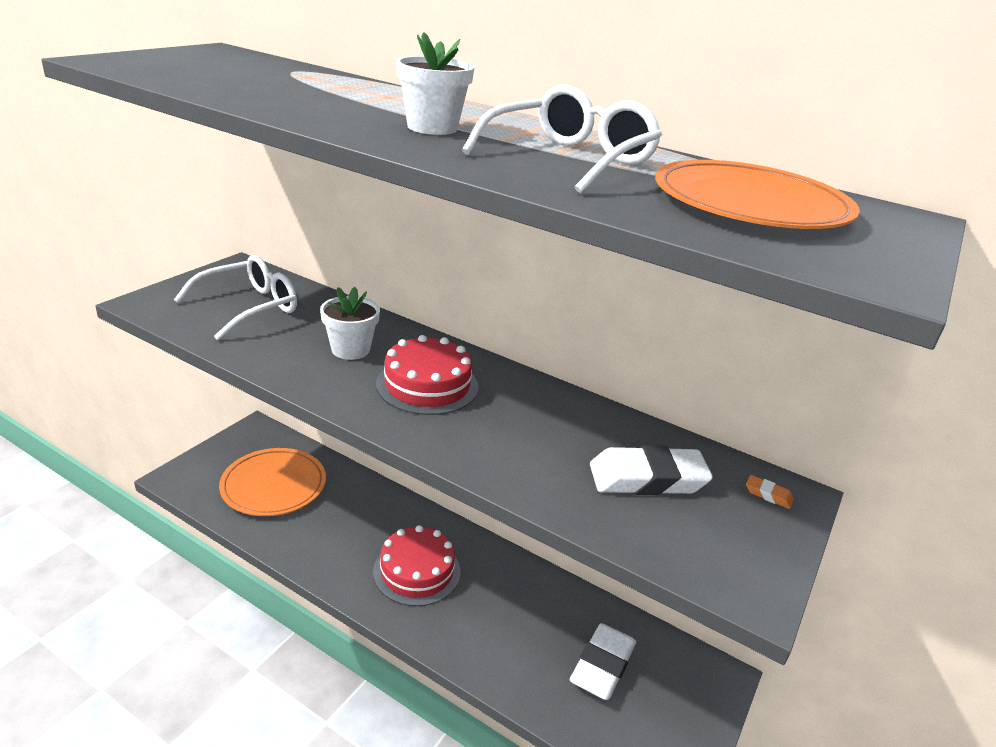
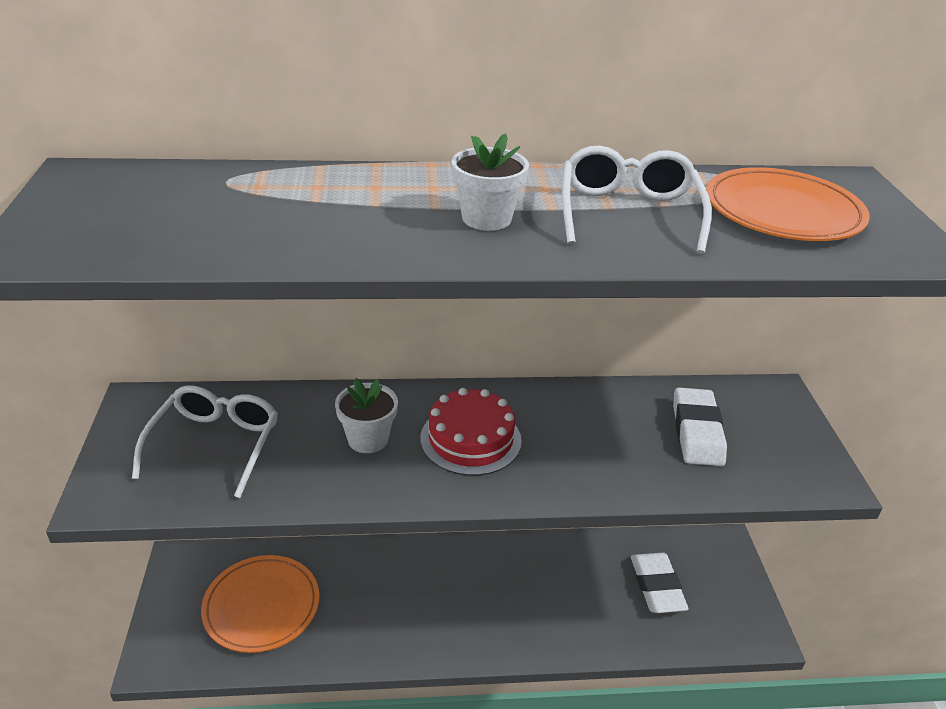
camera: 35 degrees left, 5 degrees up
red cake [373,525,461,606] -> none
white eraser [590,445,713,495] -> white eraser turned 45 degrees counterclockwise [673,387,727,466]
orange eraser [746,475,794,509] -> none

